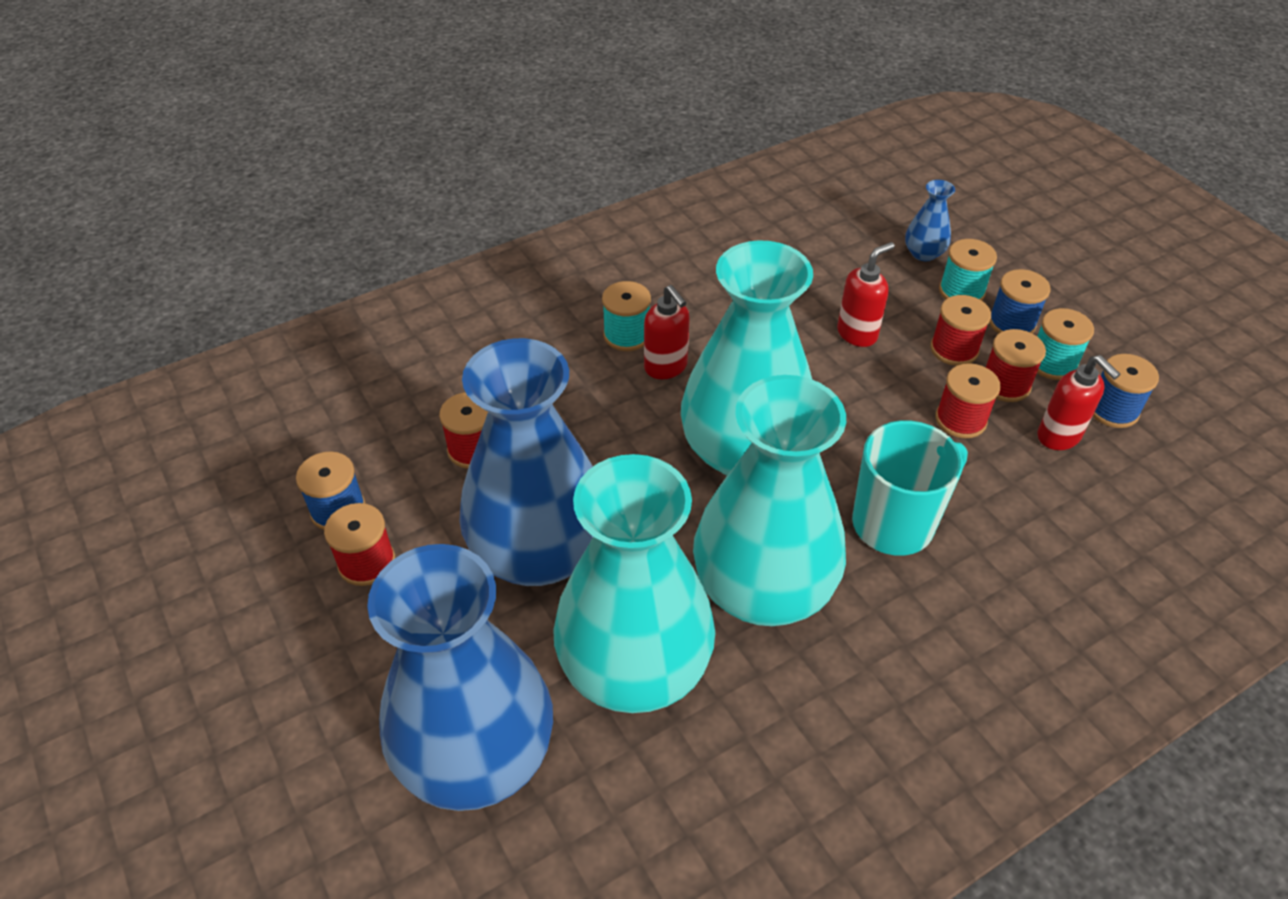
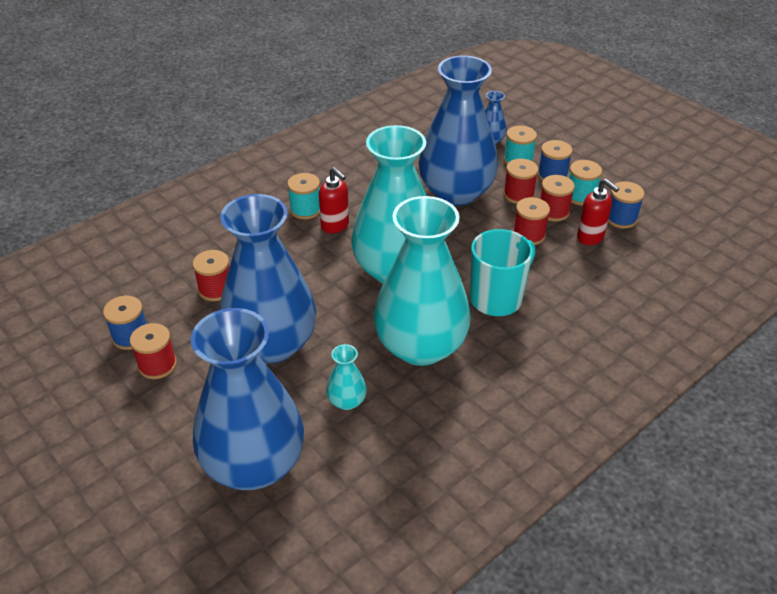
camera: 10 degrees left, 5 degrees down
turquoise vase [553,454,715,713] -> turquoise vase [326,344,367,410], size x0.40
red soap dispenser [837,242,895,347] -> blue vase [419,56,498,206]

